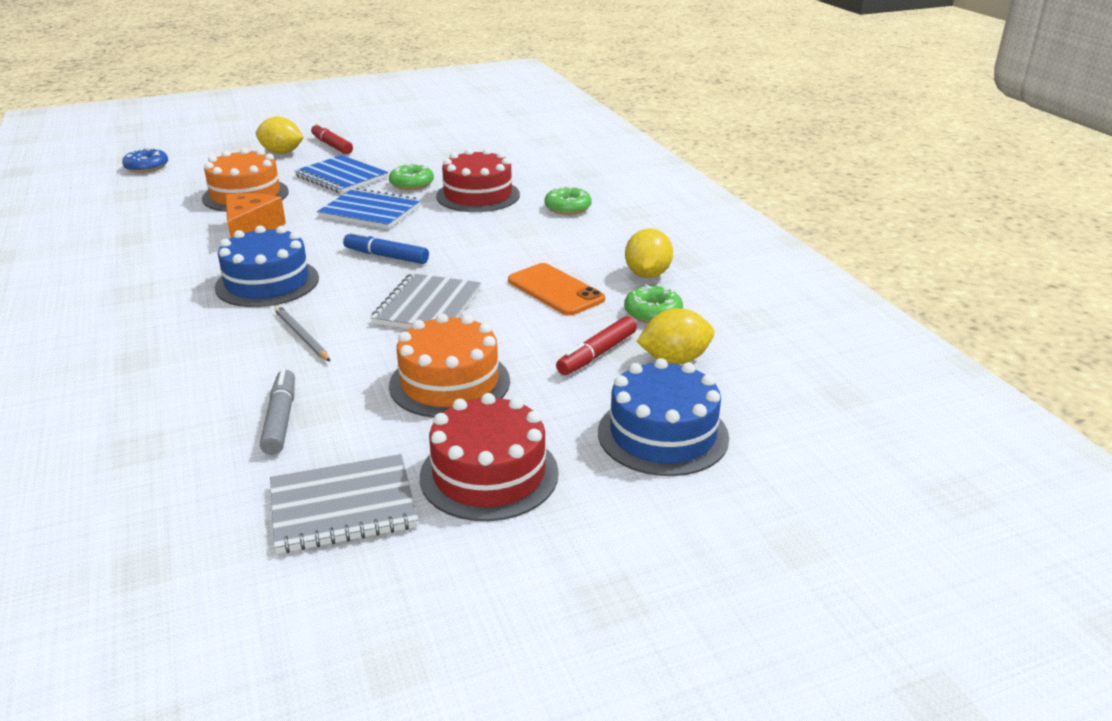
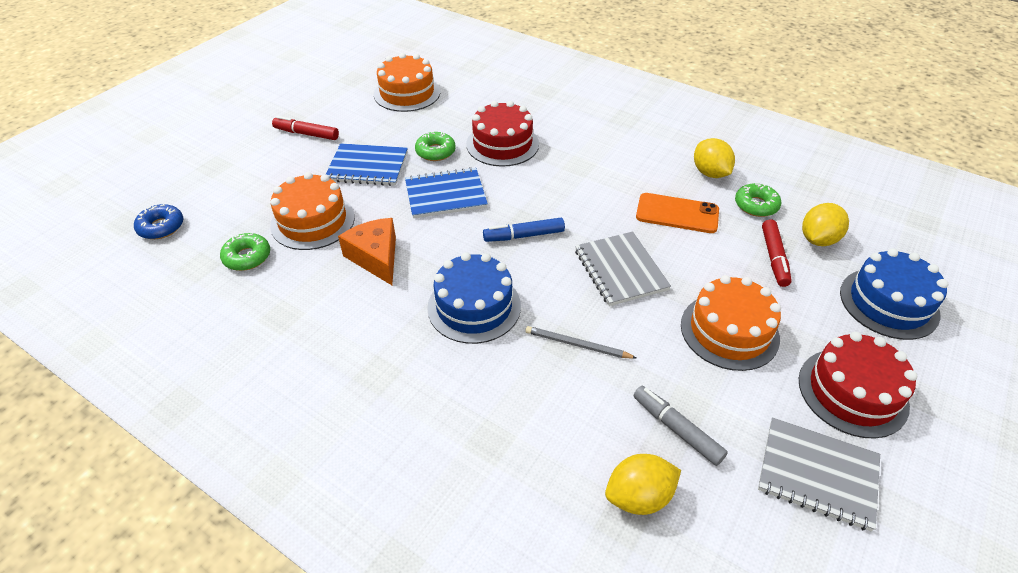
camera: 35 degrees left, 15 degrees up
yellow lemon [256,117,304,154] -> yellow lemon moved to [605,454,681,515]
grey notebook [270,454,418,554] -> grey notebook turned 75 degrees clockwise [758,417,880,532]
green donut [544,186,592,215] -> green donut moved to [220,233,270,271]
none -> orange cake [374,53,440,112]

